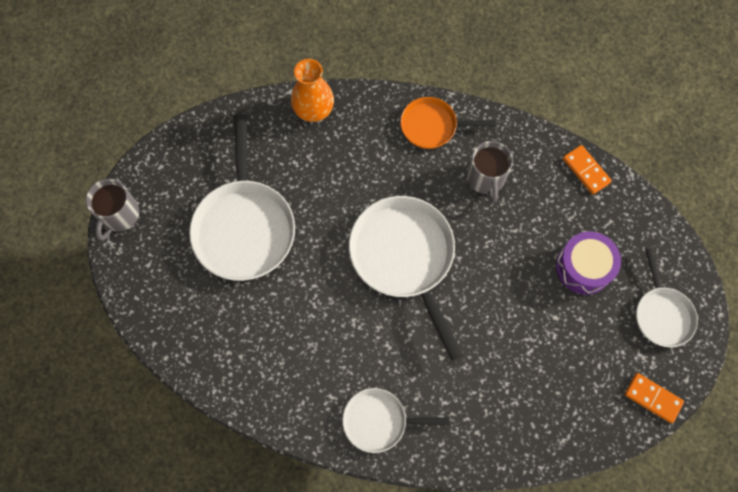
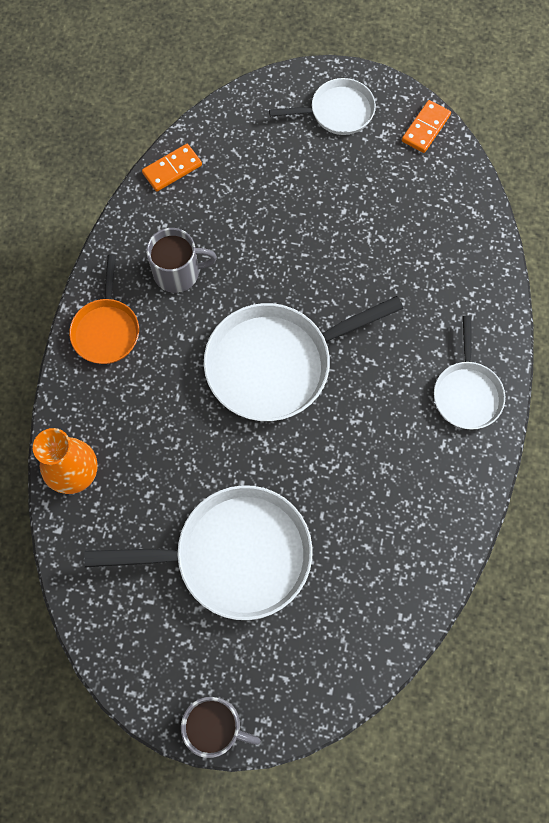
camera: 90 degrees left, 0 degrees up
purple drum [556,231,621,295] -> none

